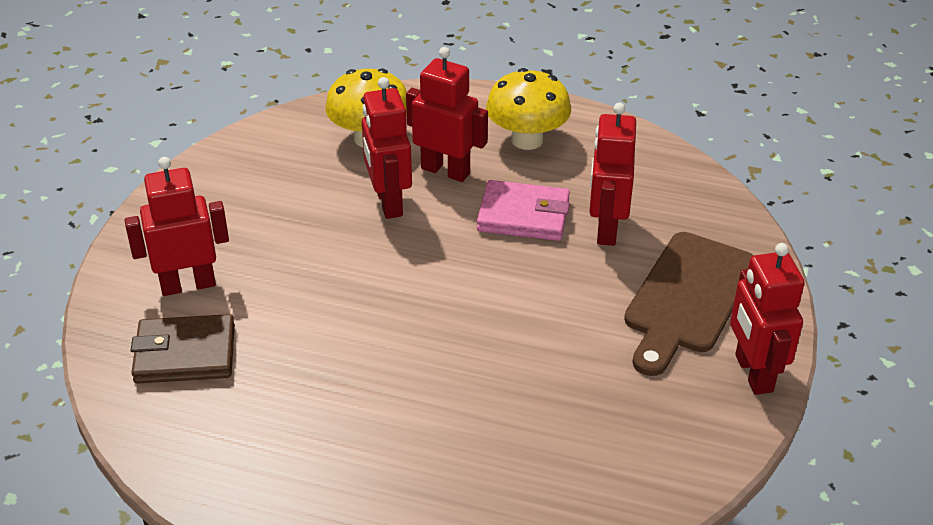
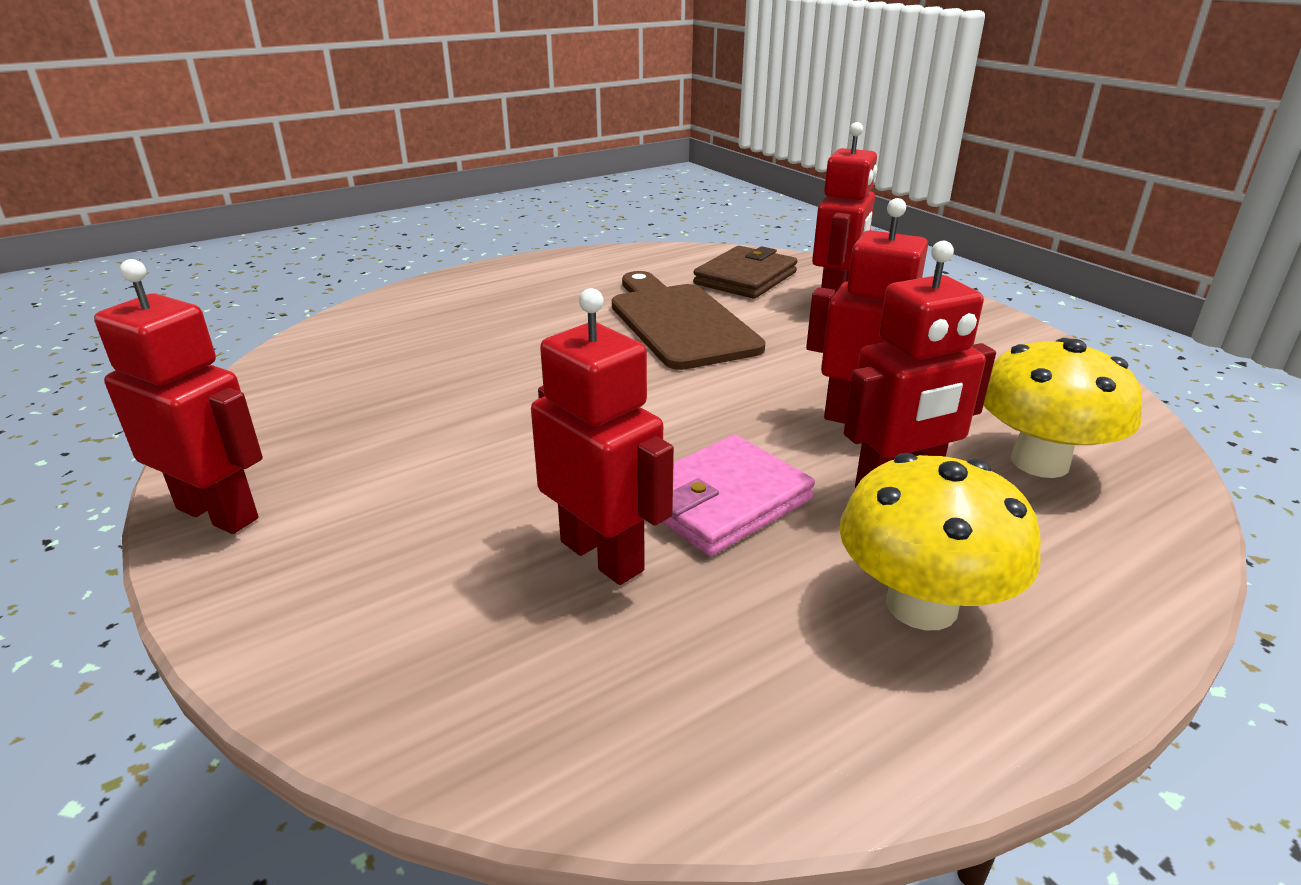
camera: 130 degrees right, 10 degrees down
brown cutting board [624,232,754,376] -> brown cutting board moved to [612,271,765,370]

